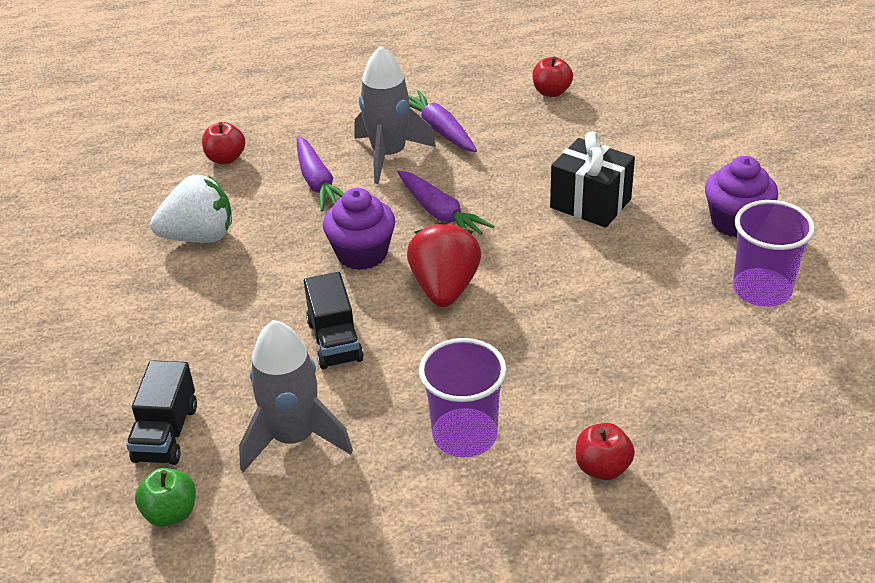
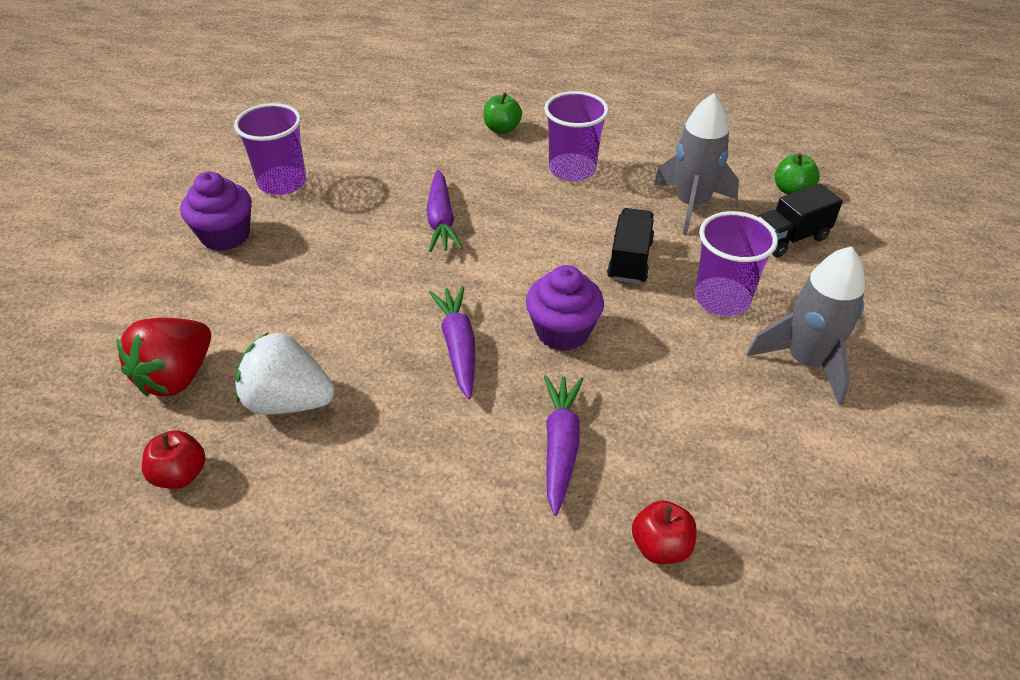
camera: 155 degrees left, 5 degrees up
black truck [126,360,197,465] -> black truck turned 150 degrees counterclockwise [757,183,843,258]
white strawberry [150,175,232,243] -> white strawberry moved to [235,333,335,415]
grey rocket [354,46,436,184] -> grey rocket moved to [747,246,865,406]
red strawberry [407,221,481,307] -> red strawberry moved to [117,318,211,396]
purple carrot [408,90,477,152] -> purple carrot moved to [427,170,463,252]
black gift [550,131,635,228] -> none
red apple [576,423,635,480] -> green apple [483,93,522,134]
none -> purple cup [694,211,778,316]

